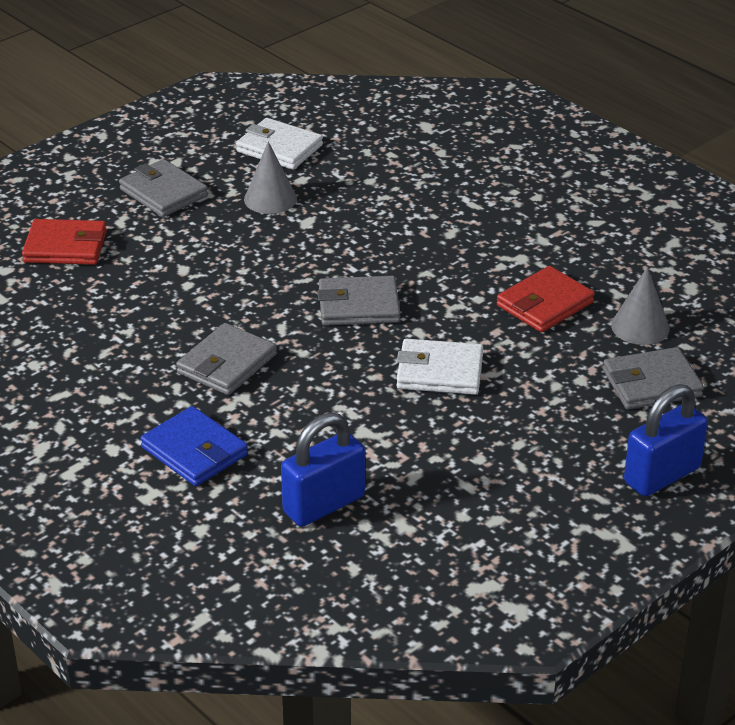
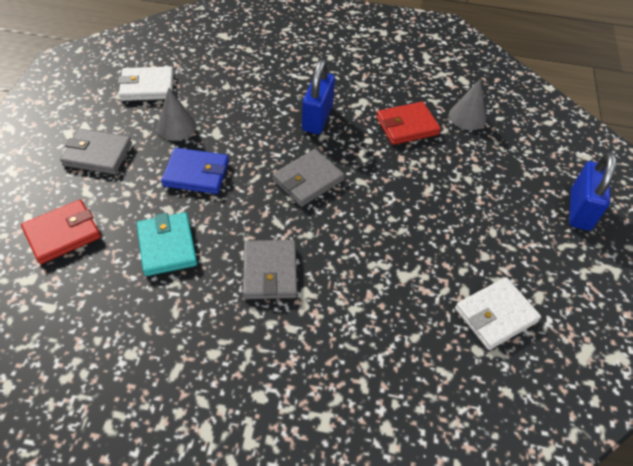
camera: 40 degrees left, 15 degrees up
blue wallet [140,406,248,486] -> blue wallet moved to [161,148,229,194]
blue padlock [281,413,365,527] -> blue padlock moved to [302,59,335,134]
white wallet [396,339,483,395] -> white wallet moved to [455,277,541,350]
red wallet [497,266,595,332] -> red wallet turned 60 degrees clockwise [376,102,441,145]
grey wallet [603,347,704,409] -> none
none -> turquoise wallet [137,212,197,276]

